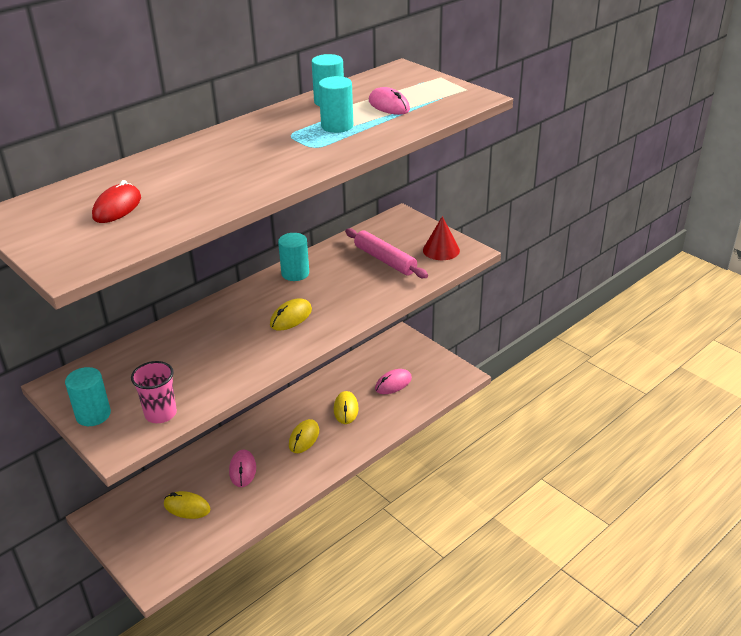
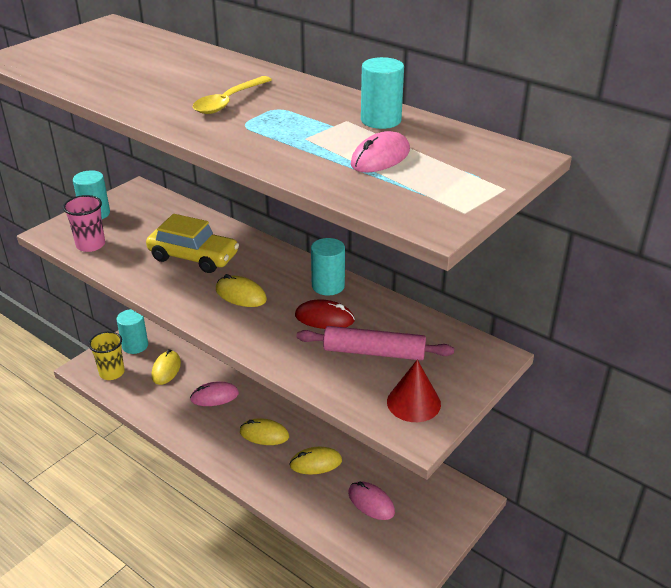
camera: 80 degrees right, 0 degrees up
red mouse [92,180,141,223] -> red mouse moved to [295,300,355,329]
turquoise cylinder [319,76,353,133] -> turquoise cylinder moved to [116,309,148,354]
pink rolling pin [345,228,428,278] -> pink rolling pin turned 60 degrees clockwise [296,326,454,360]
none -> yellow cup [89,331,125,380]
none -> yellow car [146,214,239,273]
none -> yellow spoon [193,76,272,114]

